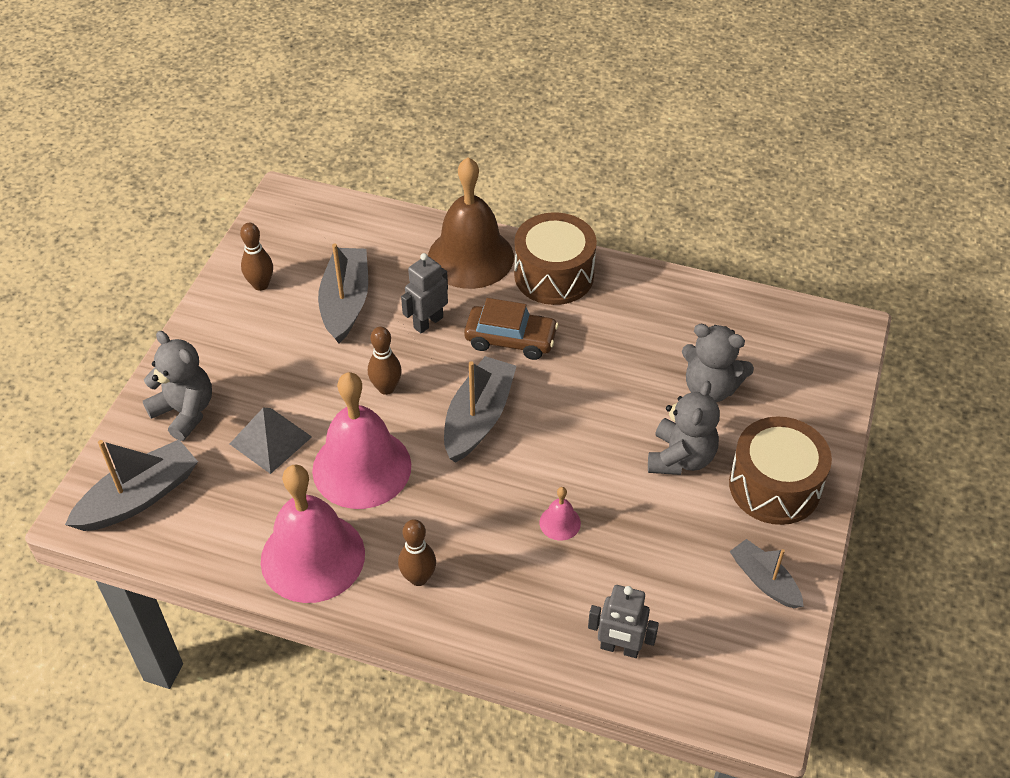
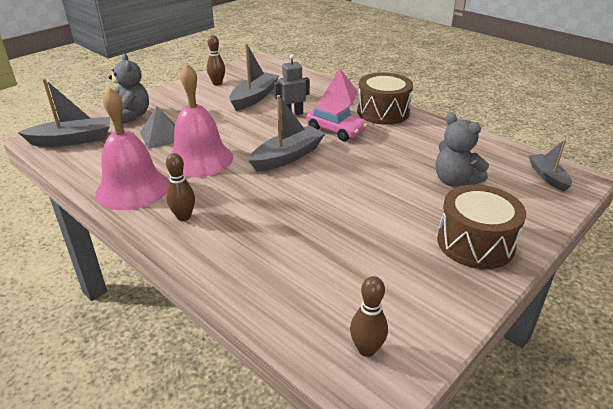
camera: 25 degrees right, 15 degrees down
brown bowling pin [368,327,402,395] -> brown bowling pin moved to [350,276,388,357]
brown bell [428,157,514,289] -> pink pyramid [320,69,358,105]
brown car [464,298,559,360] -> pink car [306,99,367,141]
pink bell [540,487,581,541] -> none
grey robot [588,585,659,658] -> none
grey teddy bear [648,381,720,475] -> none
grey boat [730,539,804,608] -> grey boat moved to [529,140,572,191]

